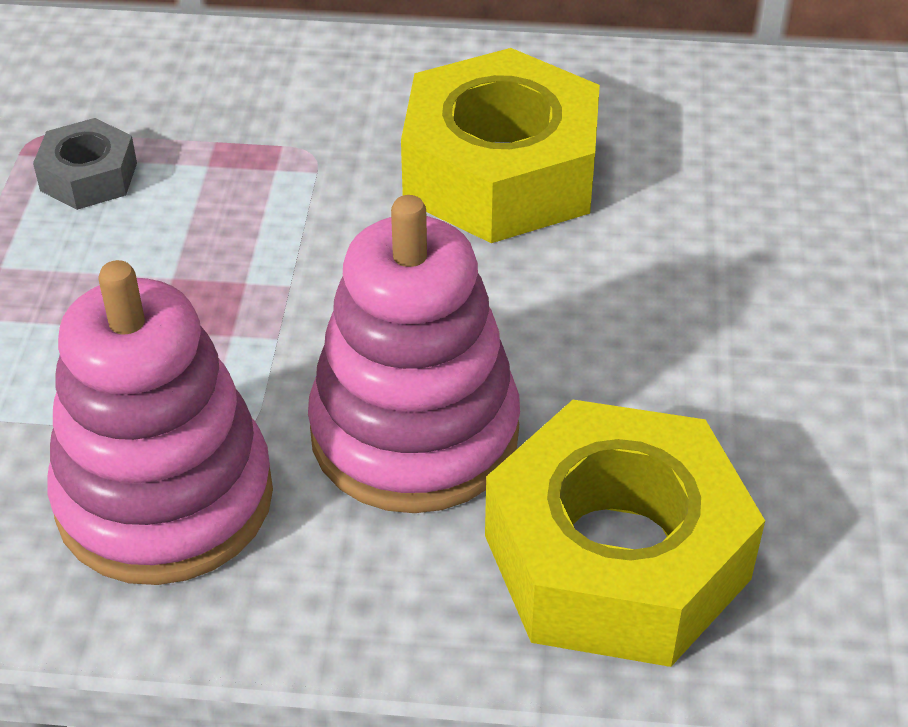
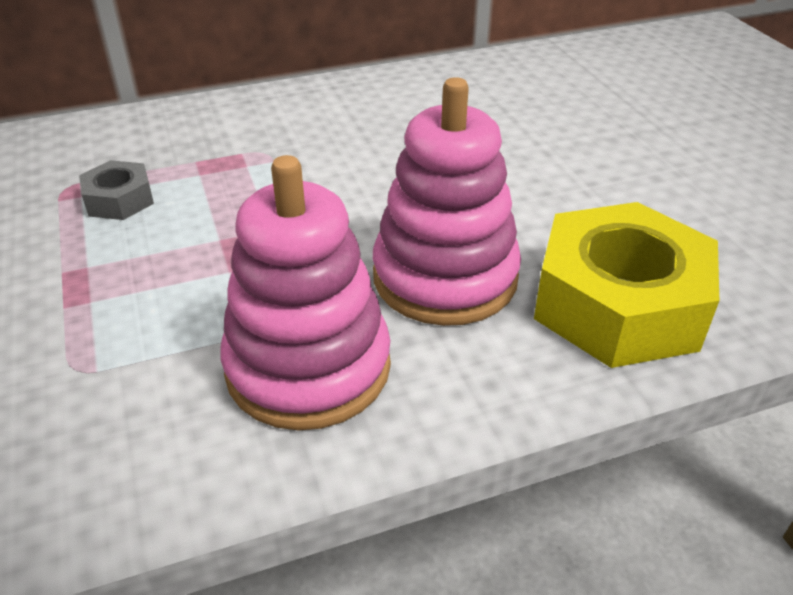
camera: 25 degrees left, 5 degrees down
yellow nut [401,48,600,243] -> none

